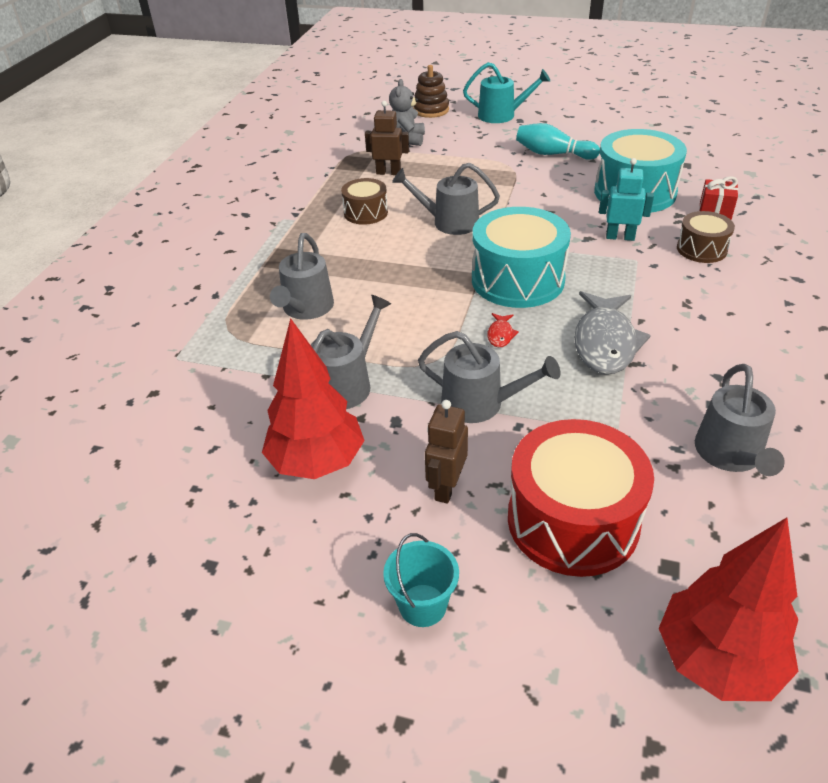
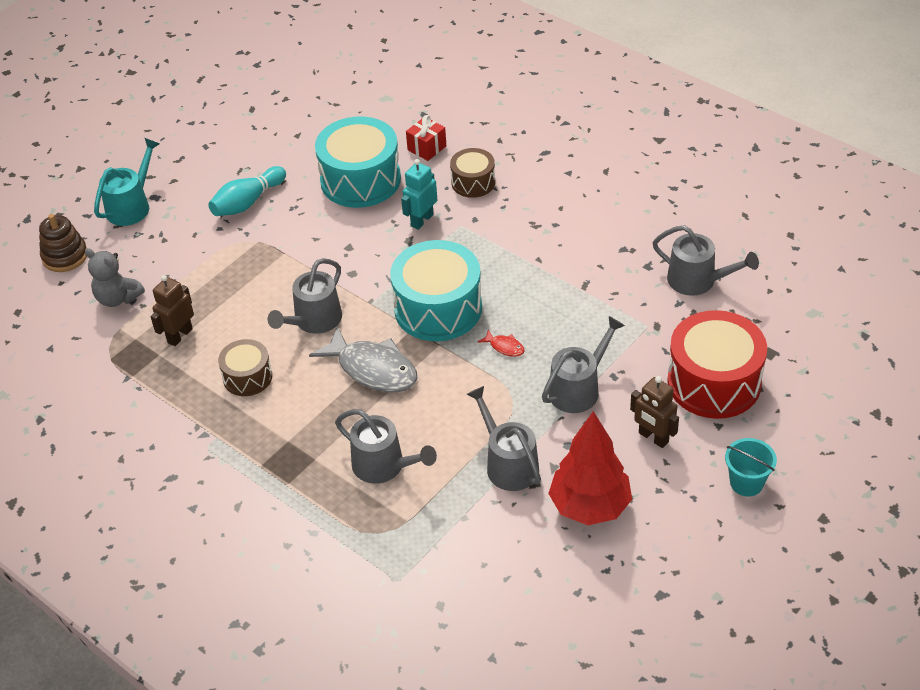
camera: 65 degrees left, 5 degrees up
grey fish [574,291,651,374] -> grey fish moved to [309,326,418,393]
red tree [659,518,799,701] -> none

